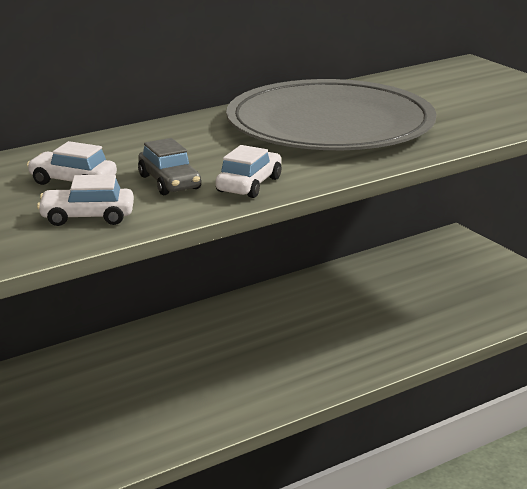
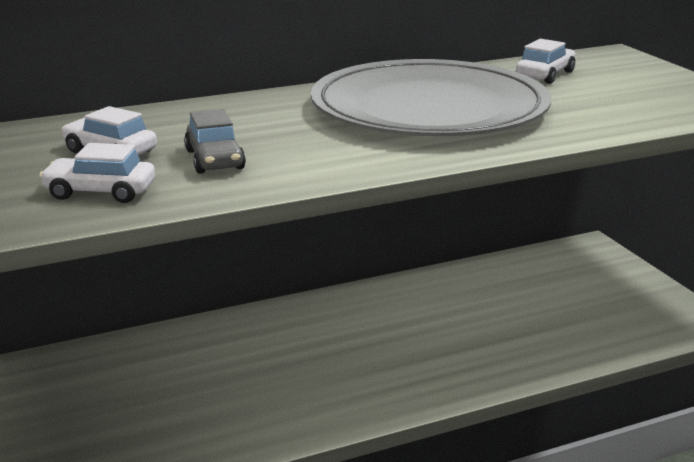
camera: 10 degrees right, 0 degrees up
white car [215,145,281,198] -> white car moved to [516,39,576,84]

